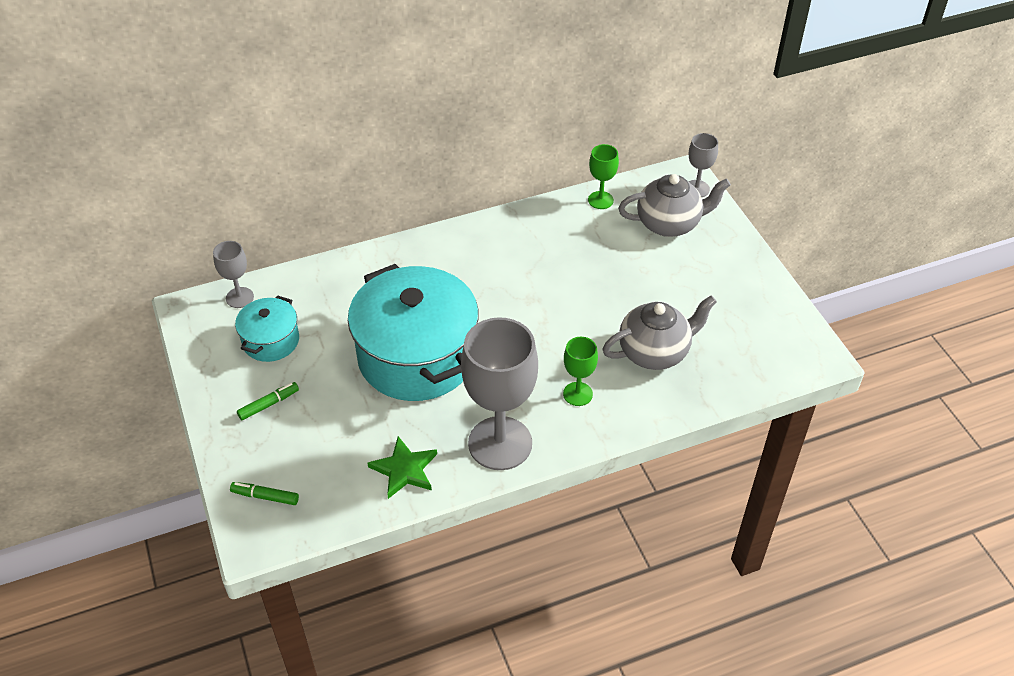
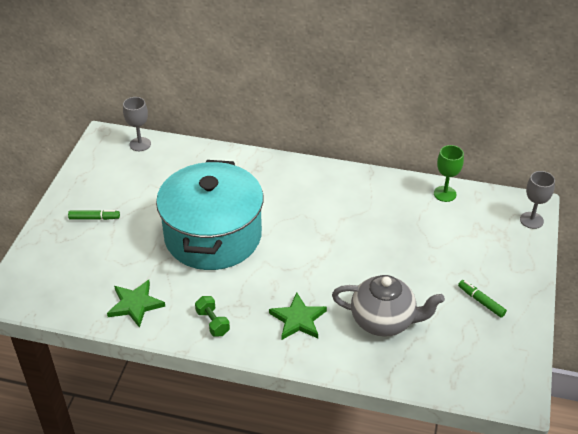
camera: 35 degrees right, 5 degrees down
green marker [230,482,299,505] -> green marker moved to [458,280,507,318]
turquoise pot [235,295,299,362] -> none
grey goblet [461,317,538,470] -> green dumbbell [195,296,230,337]
green goblet [563,337,598,406] -> green star [269,292,327,340]
grey teapot [618,174,731,237] -> none

